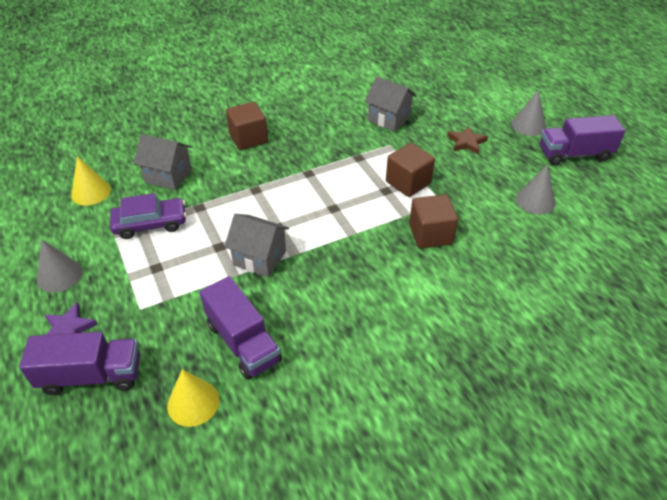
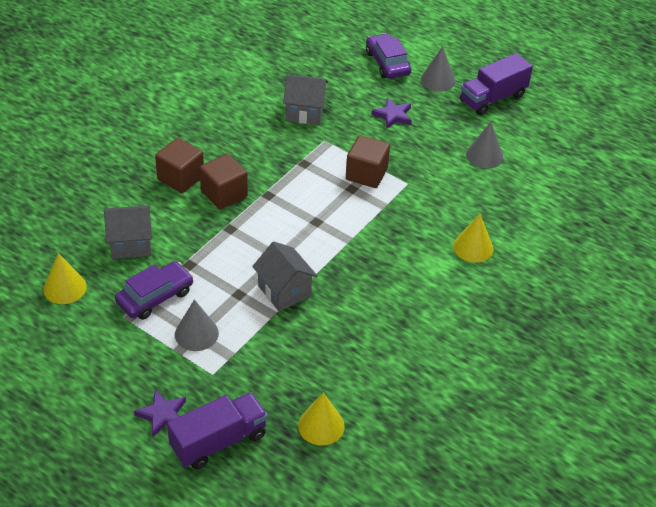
camera: 30 degrees left, 0 degrees up
grey cone [37,239,82,293] -> grey cone moved to [175,299,219,351]
purple truck [200,276,282,380] -> none
grey house [224,214,289,277] -> grey house turned 60 degrees clockwise [252,242,318,311]
brown cube [409,194,458,249] -> brown cube moved to [200,153,248,210]
brown star [447,126,488,154] -> purple star [372,98,412,129]
none -> purple car [366,33,411,79]
none -> yellow cone [453,213,493,263]

